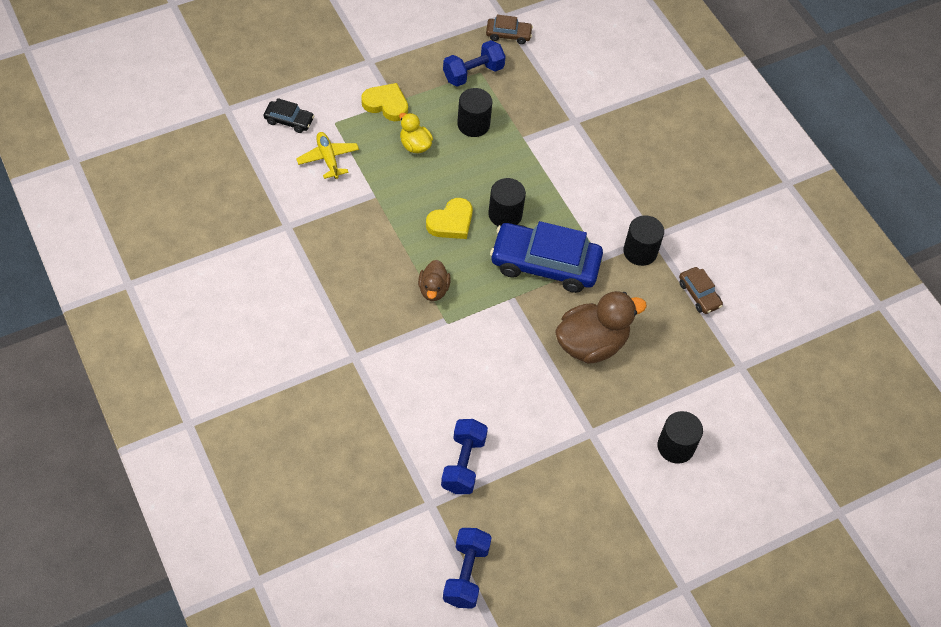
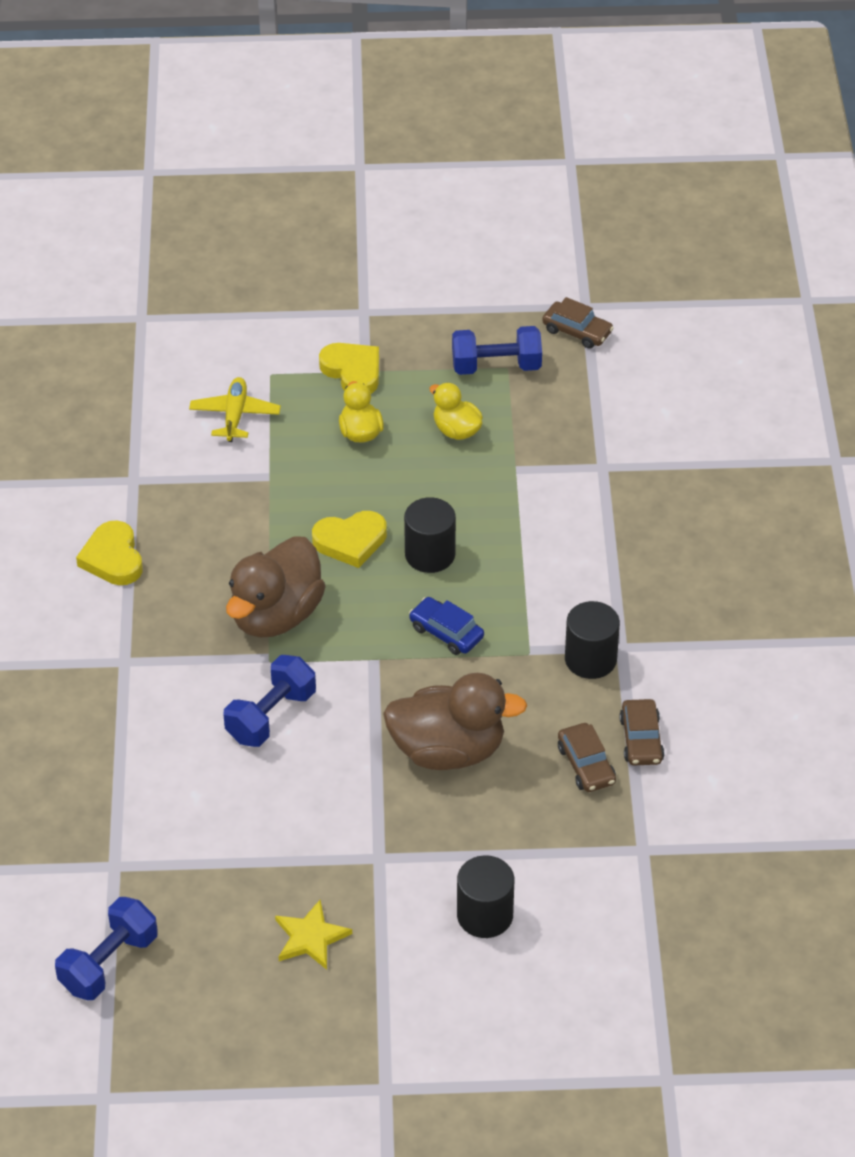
camera: 30 degrees right, 10 degrees down
black car [264,98,314,133] -> none
brown duck [418,260,451,301] -> brown duck [226,536,326,637], size x1.87
blue dumbbell [441,419,488,494] -> blue dumbbell moved to [224,655,316,747]
black cylinder [457,88,492,137] -> yellow duck [429,383,483,440]
blue car [490,221,603,293] -> blue car [409,597,484,655], size x0.47
none -> yellow heart [76,520,143,585]
none -> yellow star [275,900,352,970]
none -> brown car [558,723,616,792]

